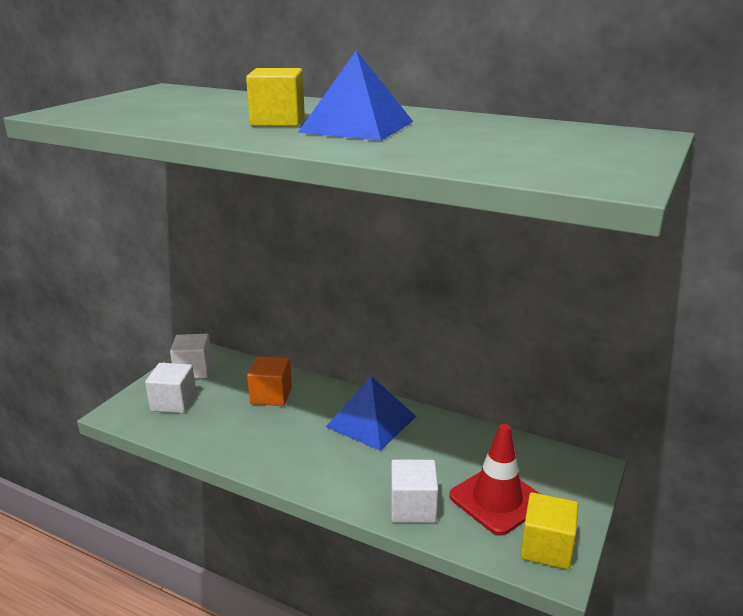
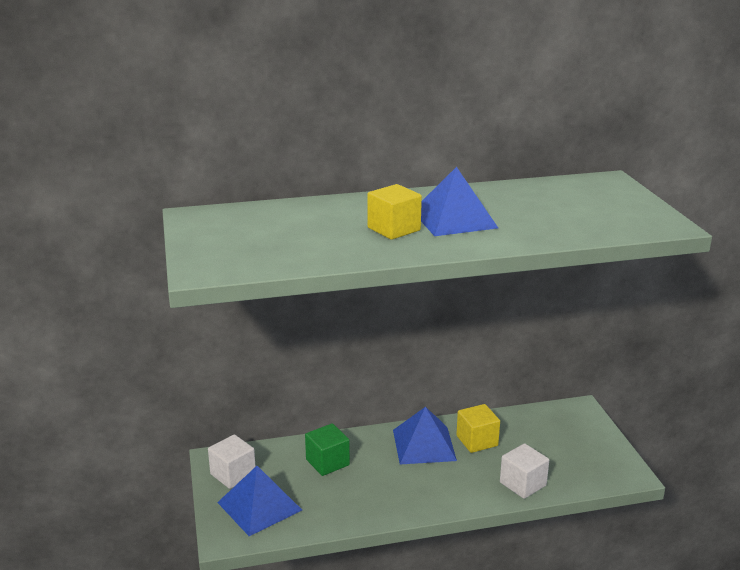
camera: 40 degrees left, 0 degrees up
white cube [145,363,196,413] -> blue pyramid [217,466,302,536]
orange cube [247,356,292,406] -> green cube [305,423,350,476]
red traffic cone [449,424,540,535] -> none
yellow cube [521,492,578,569] -> yellow cube moved to [456,404,500,453]

